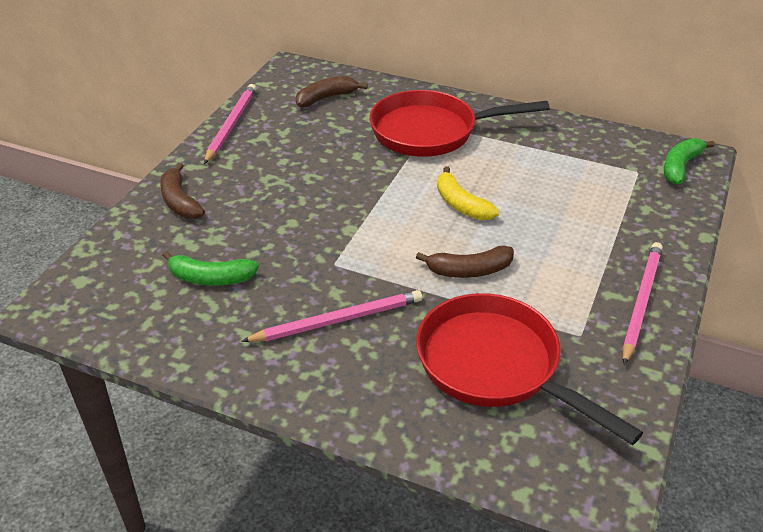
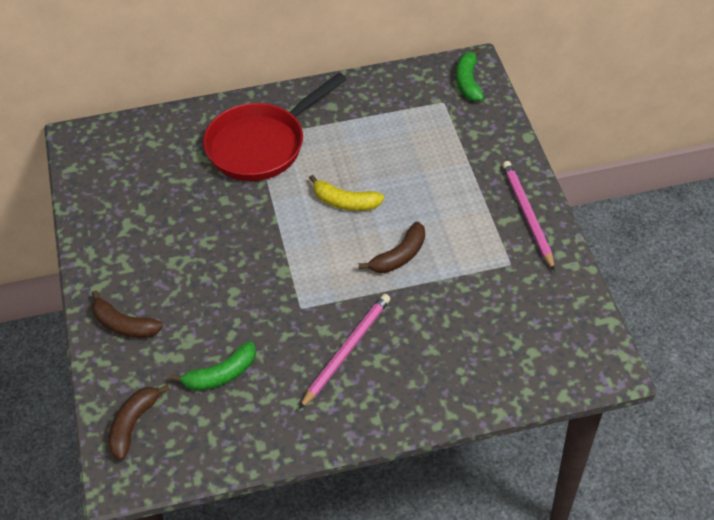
camera: 35 degrees left, 10 degrees up
pink pencil [204,84,256,164] -> none
brown banana [296,76,368,107] -> brown banana moved to [108,384,170,460]
red pan [416,293,643,445] -> none

